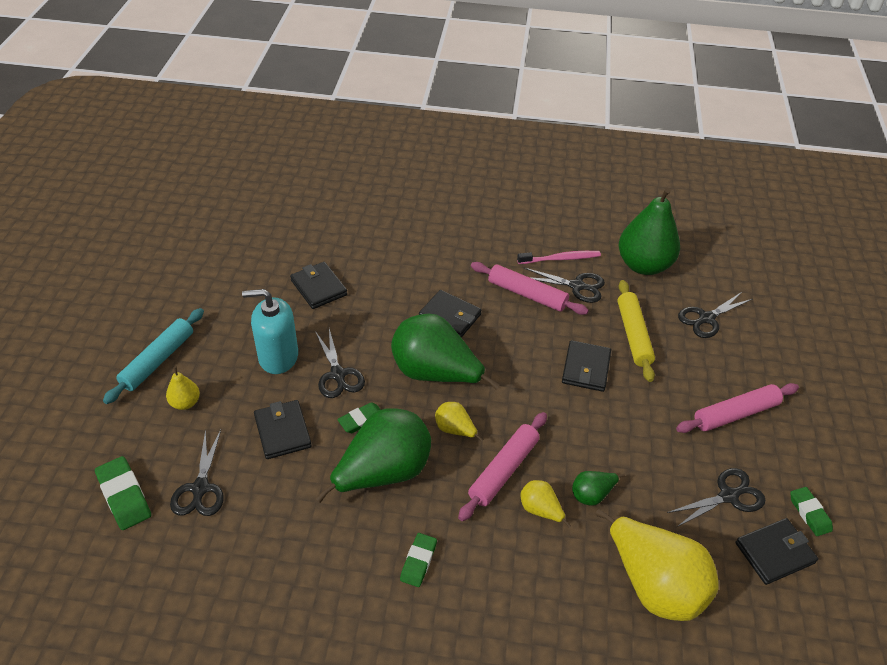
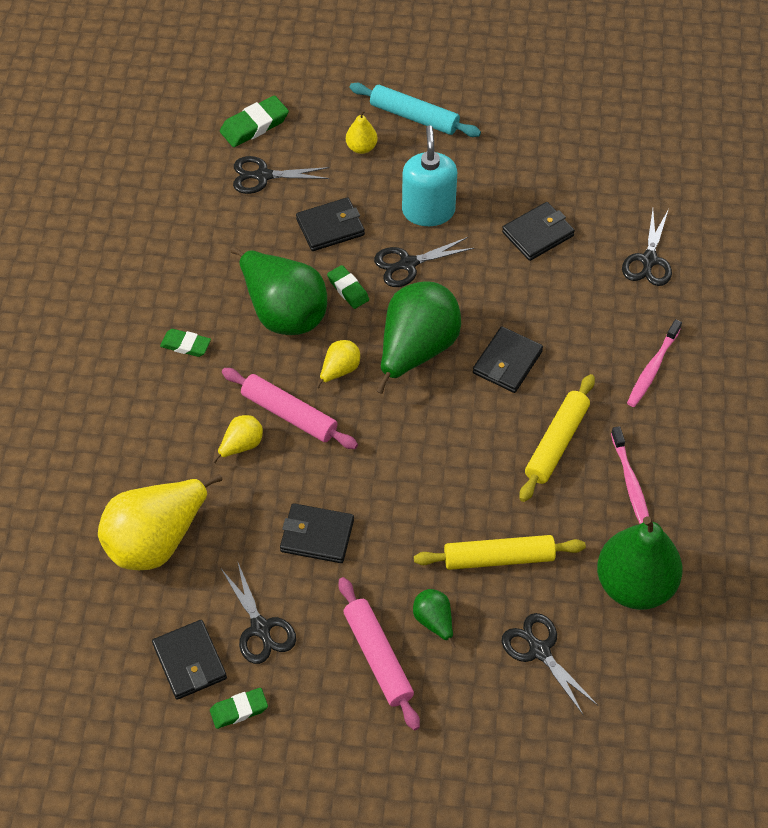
camera: 90 degrees right, 10 degrees up
pink rolling pin [471,262,589,315] -> yellow rolling pin [519,374,595,502]
black scissors [524,268,605,303] -> black scissors moved to [622,209,672,286]
black wallet [562,340,611,392] -> black wallet moved to [280,503,354,563]
green pear [572,471,625,506] -> green pear moved to [413,589,456,649]
none -> pink toothbrush [627,319,682,407]

